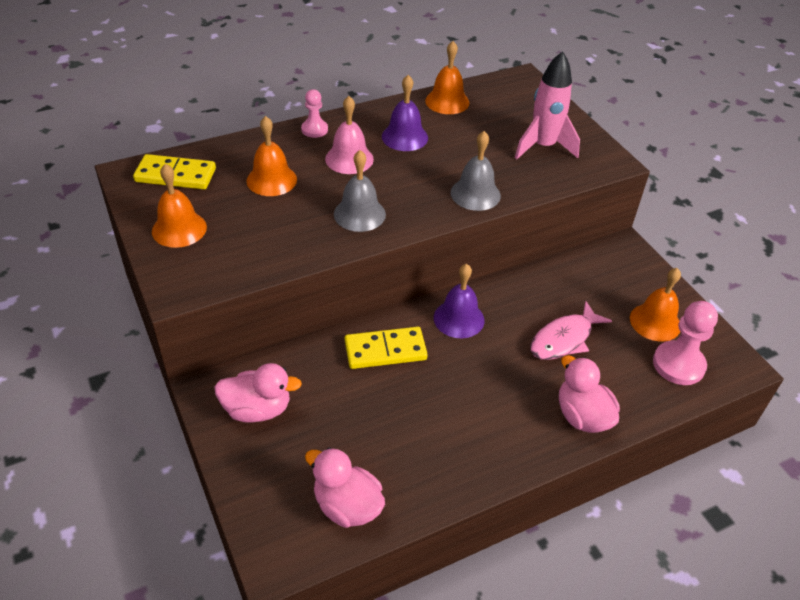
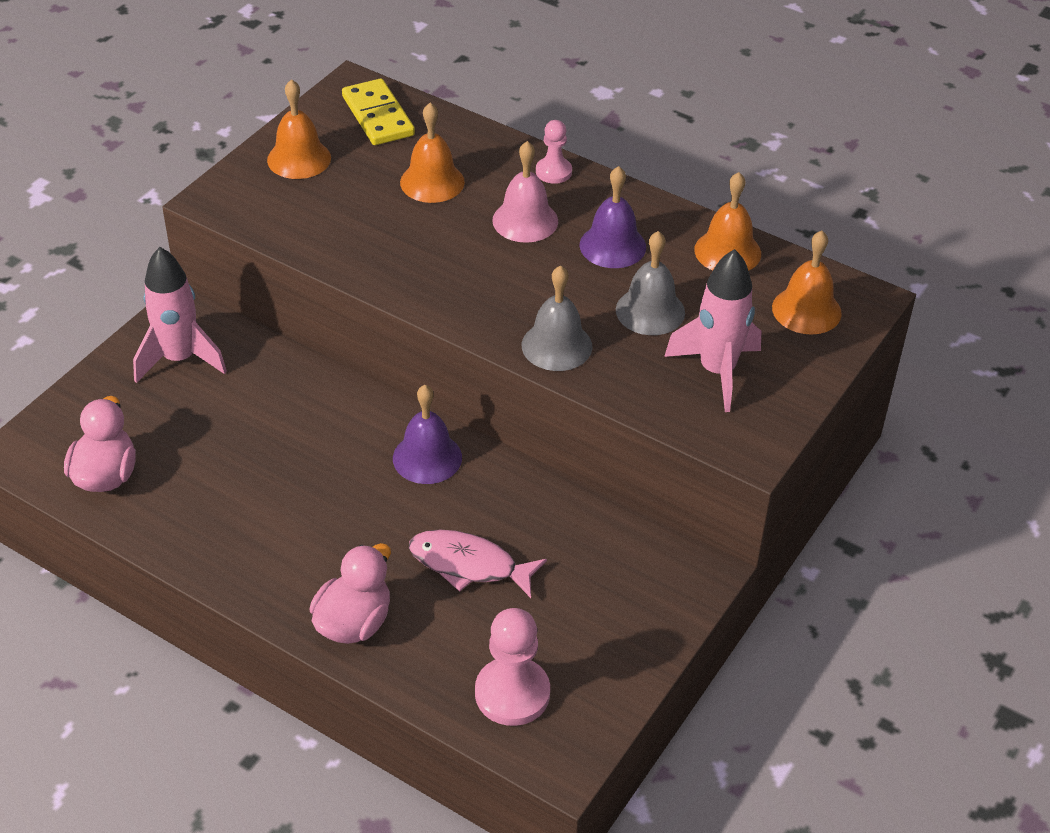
camera: 60 degrees right, 0 degrees up
pink duck [214,363,302,423] -> pink rocket [133,247,227,383]
grey bell [334,150,386,232] -> grey bell moved to [616,231,685,335]
yellow domino [345,327,428,369] -> none
orange bell [630,268,681,342] -> orange bell moved to [772,230,842,335]

